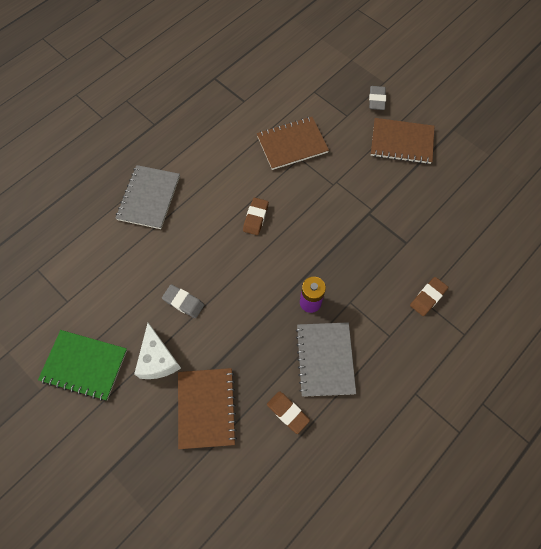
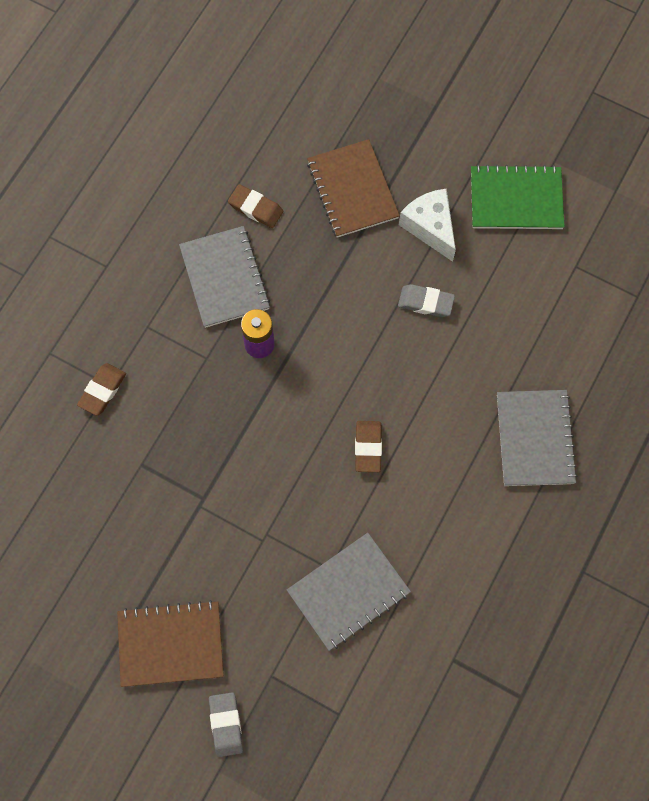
camera: 165 degrees right, 5 degrees up
brown notebook [257,117,329,170] -> grey notebook [287,533,411,651]

